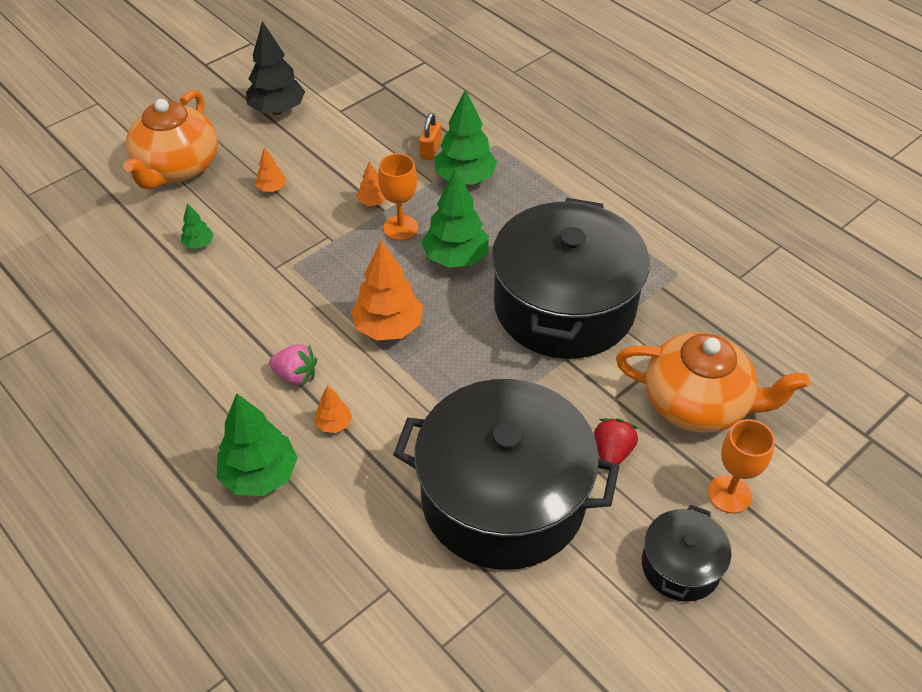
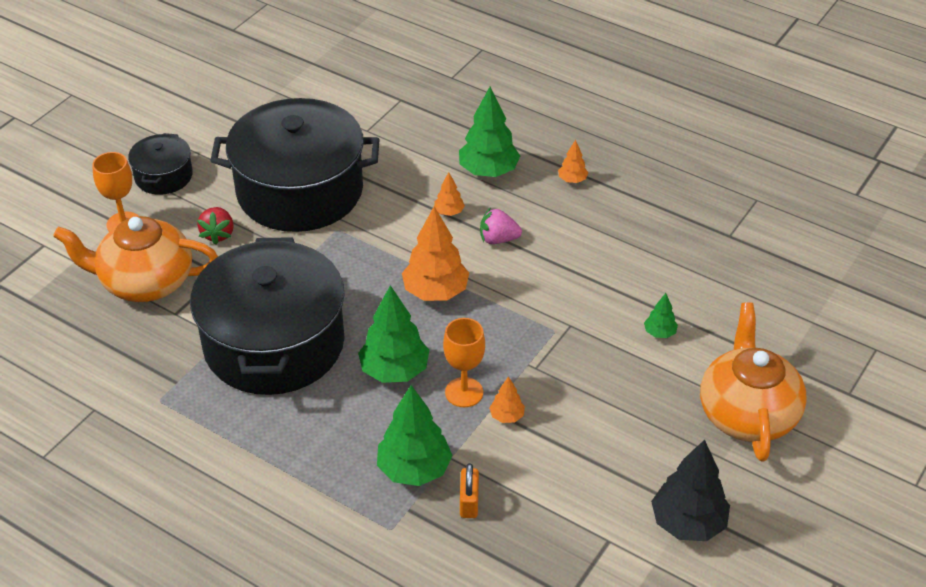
camera: 165 degrees right, 5 degrees down
orange tree [256,147,287,192] -> orange tree moved to [558,140,588,183]

